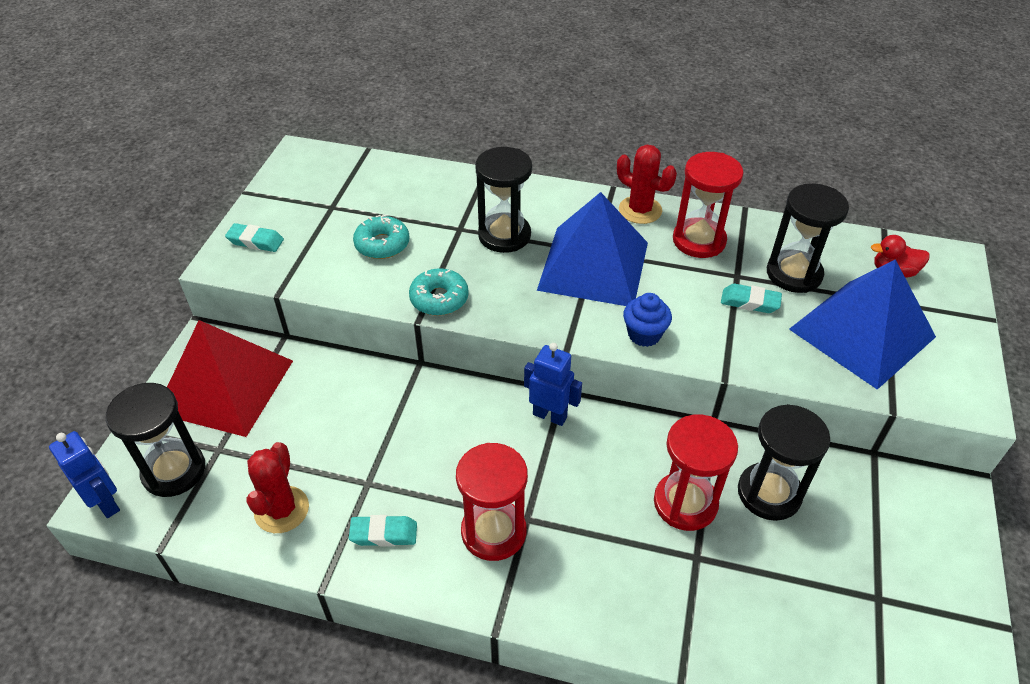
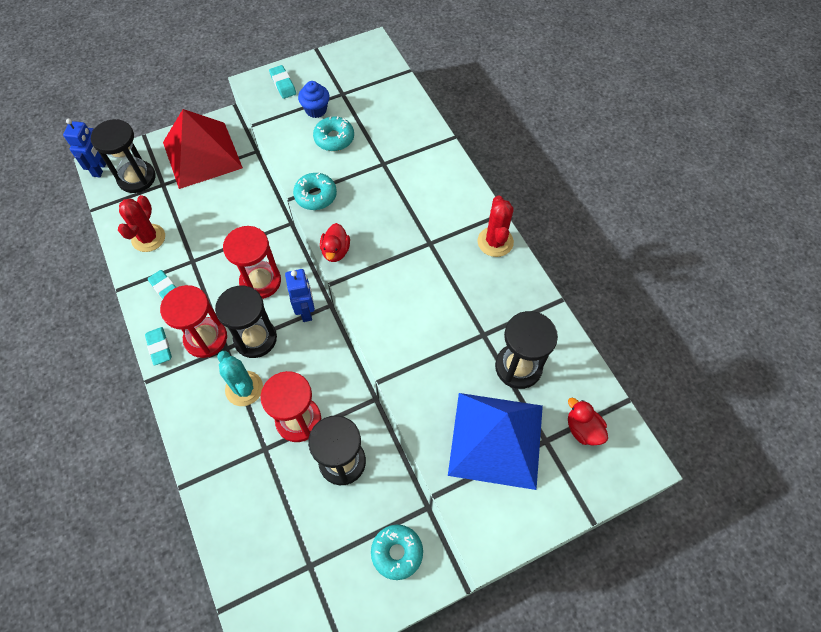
camera: 50 degrees right, 15 degrees up
red cactus [247,442,309,533] -> red cactus turned 45 degrees counterclockwise [118,195,165,252]
black hourglass [475,147,532,253] -> black hourglass moved to [215,286,277,358]
blue pyramid [537,192,648,306] -> none
blue cupcake [623,293,672,347] -> blue cupcake moved to [298,81,330,118]
red hourglass [673,152,744,258] -> red hourglass moved to [223,226,281,299]
turquoise eraser [721,284,782,313] -> turquoise eraser moved to [145,327,172,366]
none -> turquoise cactus [217,351,263,406]
none -> red duck [320,223,350,262]
none -> turquoise donut [371,525,423,580]

